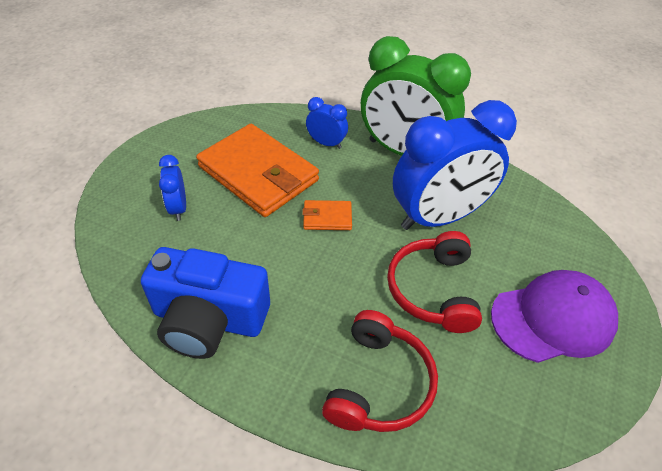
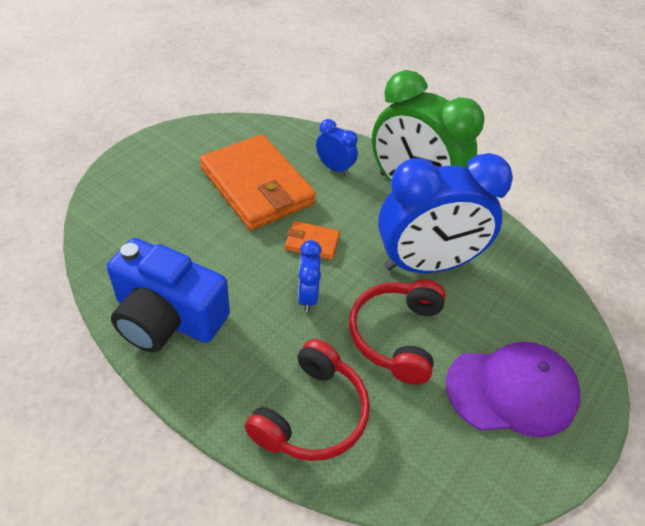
camera: 10 degrees right, 0 degrees up
blue clock [159,155,186,221] -> blue clock moved to [298,240,322,312]

